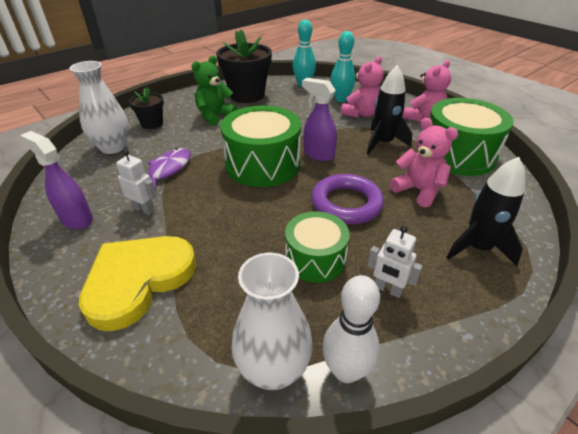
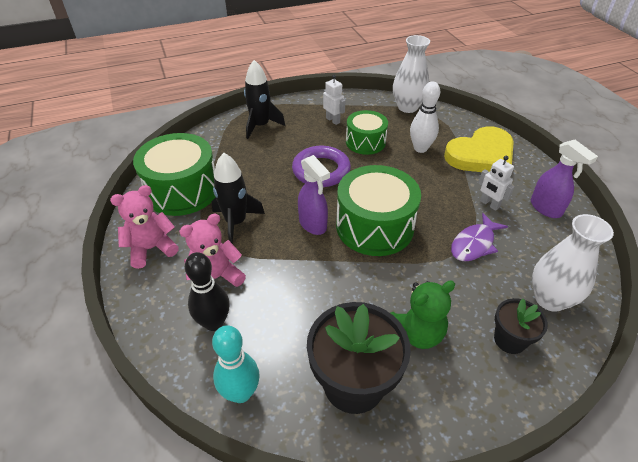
camera: 160 degrees left, 5 degrees up
white bowling pin [322,275,380,383] -> white bowling pin moved to [410,82,440,153]
turquoise bowling pin [330,31,356,102] -> black bowling pin [185,252,230,331]
pink teddy bear [390,118,458,207] -> none

